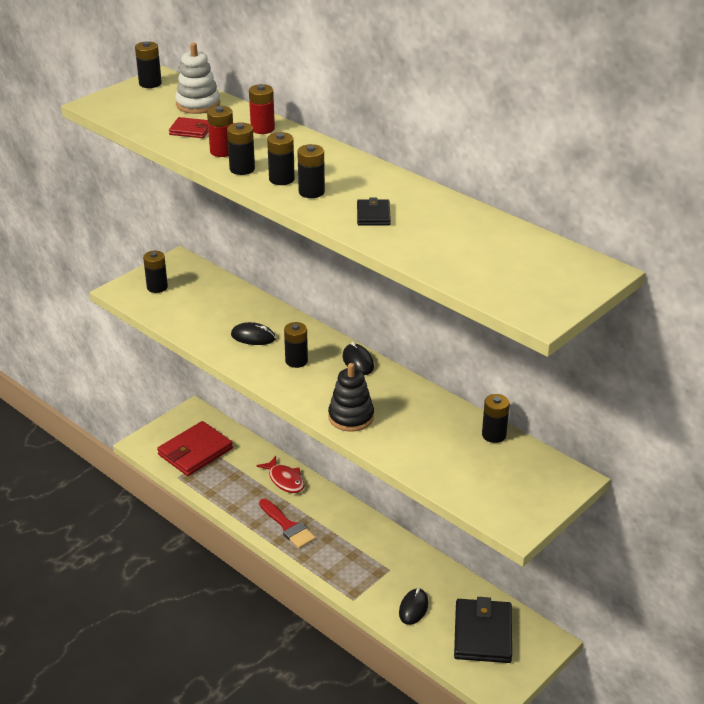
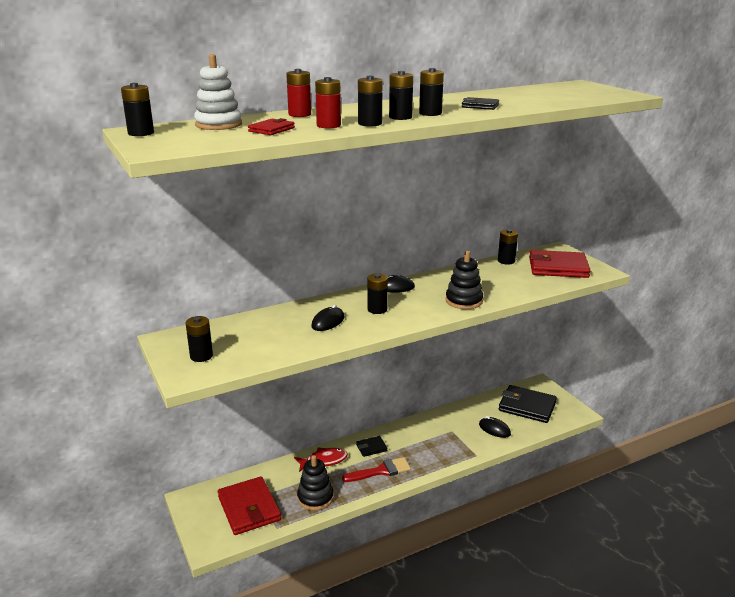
camera: 70 degrees left, 10 degrees down
none -> black stacking toy [297,455,334,511]
none -> black wallet [356,436,388,457]
none -> red wallet [529,250,591,278]

